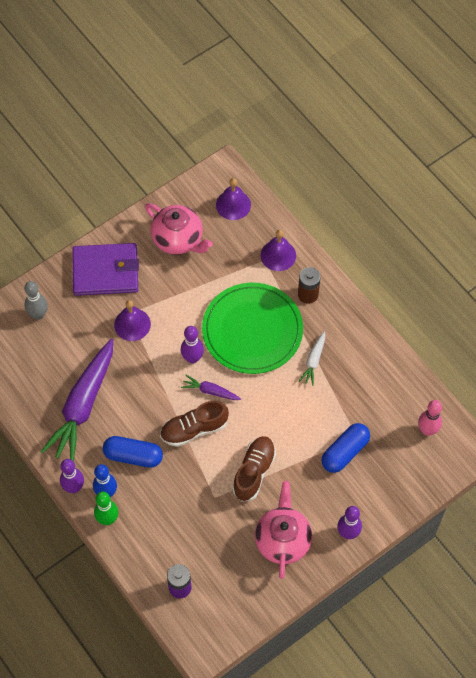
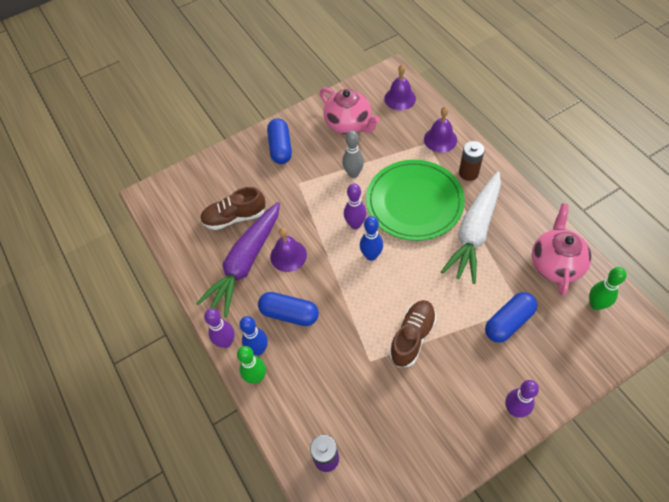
camera: 10 degrees right, 5 degrees down
grey bowling pin [24,281,48,320] -> grey bowling pin moved to [342,130,364,178]
purple wallet [72,243,139,296] -> blue capsule [267,118,292,164]
purple bell [114,300,151,341] -> purple bell moved to [270,227,307,272]
brown shoe [160,401,229,447] -> brown shoe moved to [200,187,266,230]
purple carrot [181,375,241,400] -> blue bowling pin [360,216,383,261]
pink teapot [255,481,312,579] -> pink teapot moved to [532,203,591,296]
white carrot [299,331,325,386] -> white carrot [441,172,501,284], size x2.24
pink bowling pin [418,400,442,436] -> green bowling pin [589,267,627,310]

